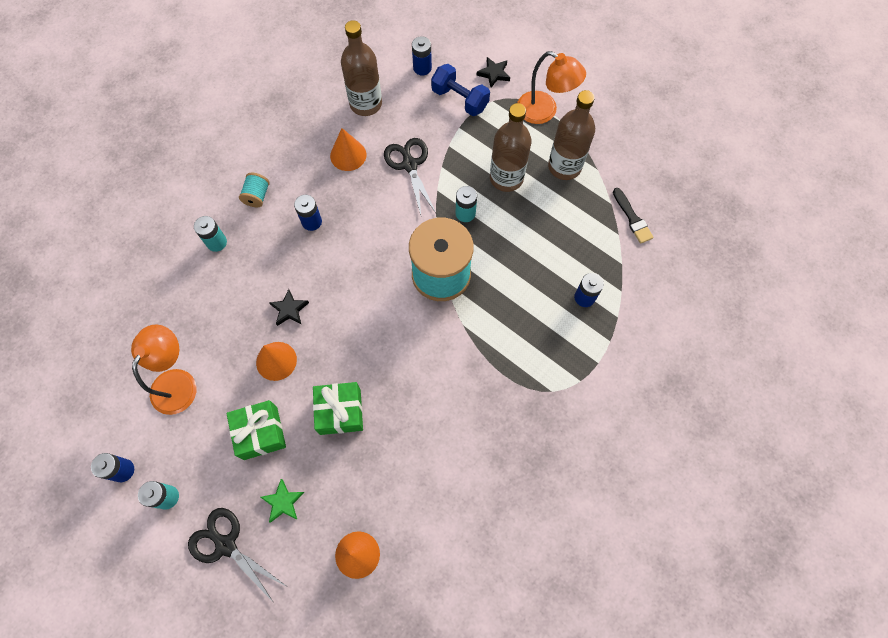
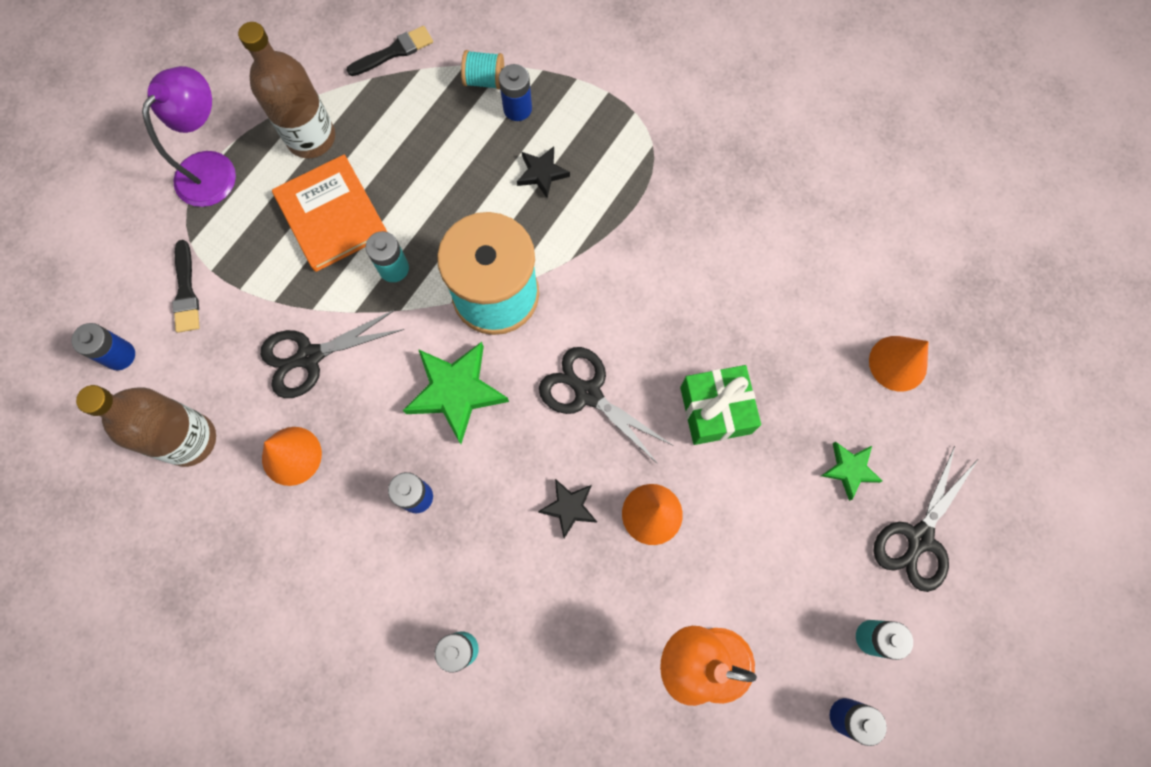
camera: 95 degrees left, 5 degrees up
green gift [227,400,286,460] -> none
turquoise spool [239,173,270,208] -> turquoise spool moved to [461,50,504,90]
blue dumbbell [431,64,490,116] -> black brush [172,240,200,333]
black star [476,57,510,88] -> black star moved to [517,146,570,198]
brown bottle [490,103,532,192] -> orange book [272,154,387,272]
orange lamp [517,51,586,124] -> purple lamp [142,66,236,207]
none -> green star [403,342,509,444]
none -> black scissors [539,347,674,464]

